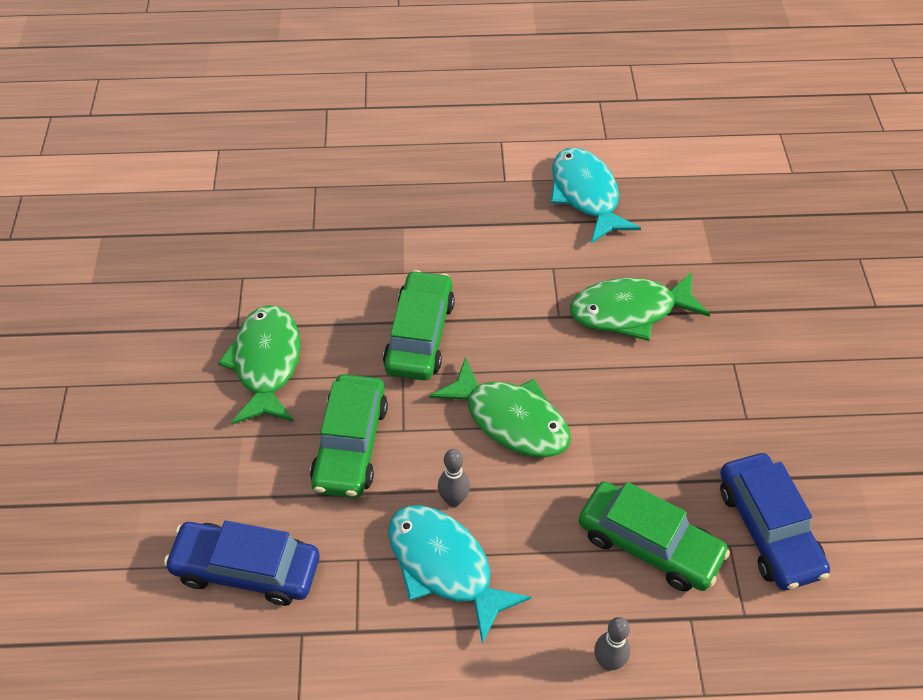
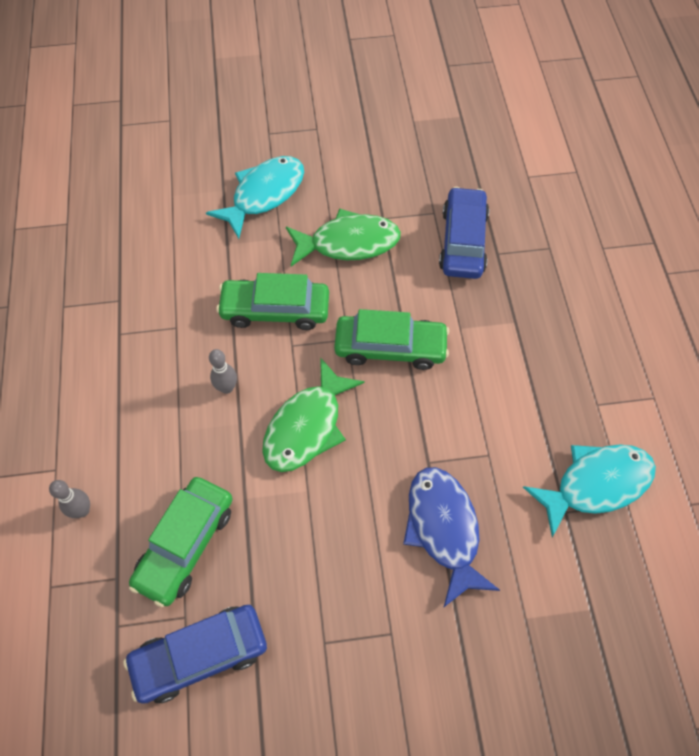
camera: 85 degrees right, 10 degrees up
blue car [164,521,320,606] -> blue car moved to [439,187,489,279]
turquoise fish [388,505,531,644] -> turquoise fish moved to [206,156,304,239]
green fish [570,272,710,341] -> blue fish [403,467,500,608]

